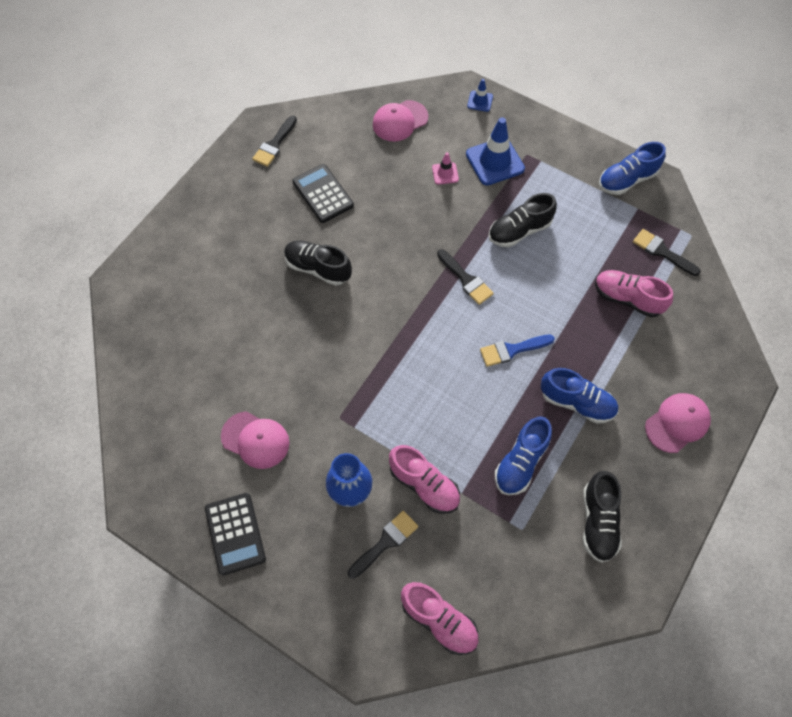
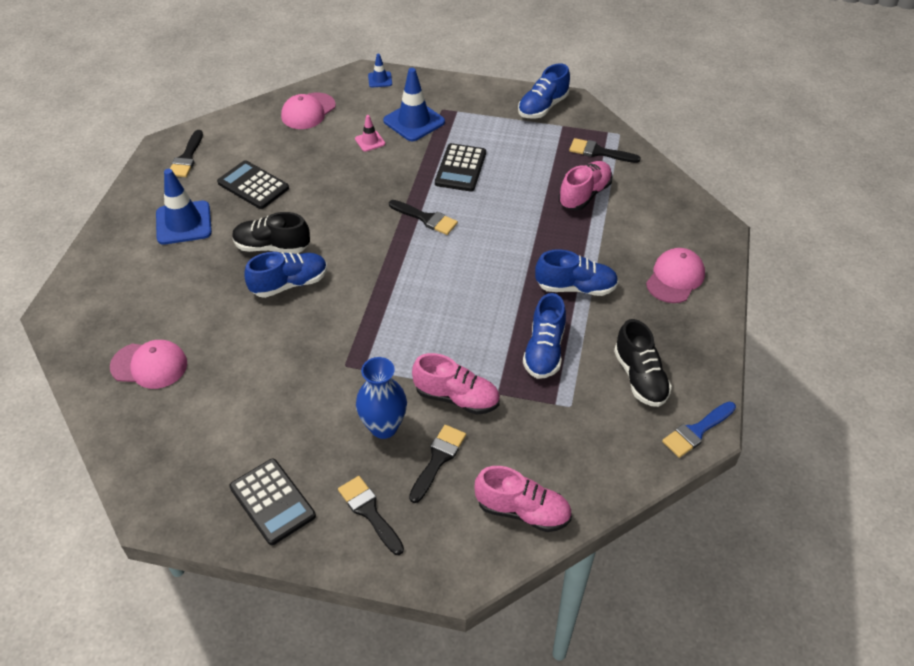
camera: 20 degrees left, 15 degrees down
pink cap [221,411,289,469] -> pink cap moved to [110,340,187,389]
blue brush [480,335,555,367] -> blue brush moved to [662,402,736,458]
black shoe [489,193,557,247] -> black calculator [435,143,486,192]
pink shoe [595,270,673,317] -> pink shoe turned 120 degrees clockwise [559,161,613,211]
none -> blue traffic cone [156,169,212,245]
none -> blue shoe [244,252,327,298]
none -> black brush [338,476,404,555]

